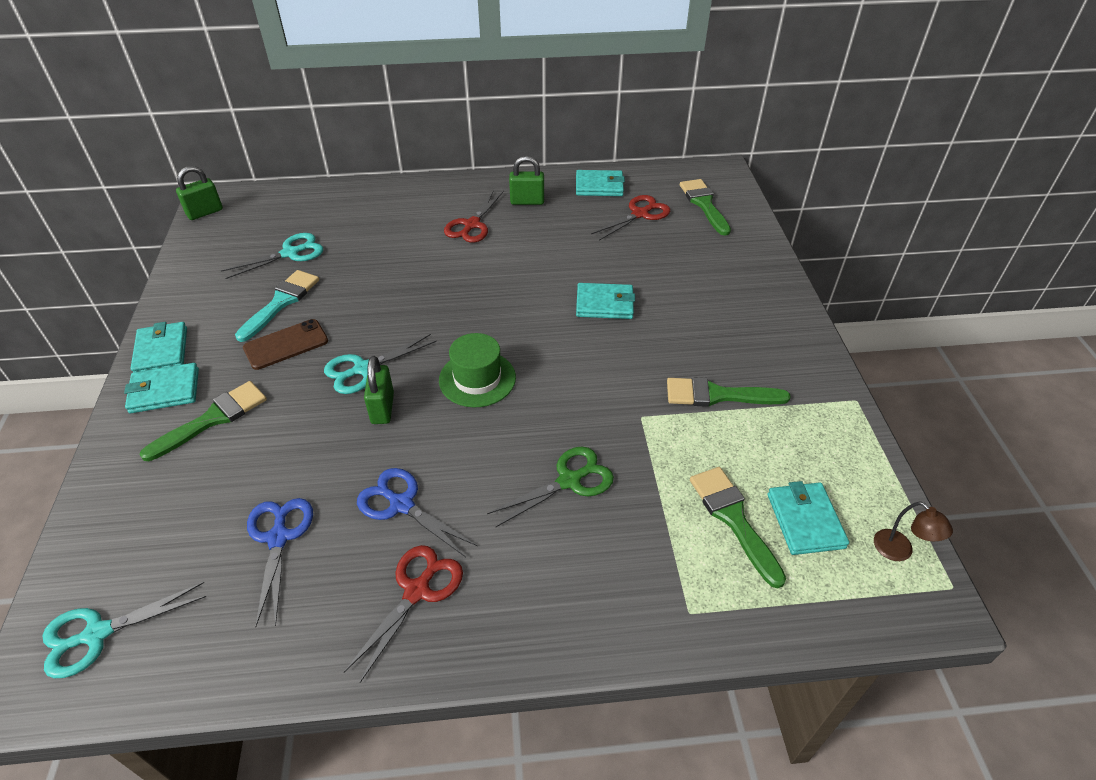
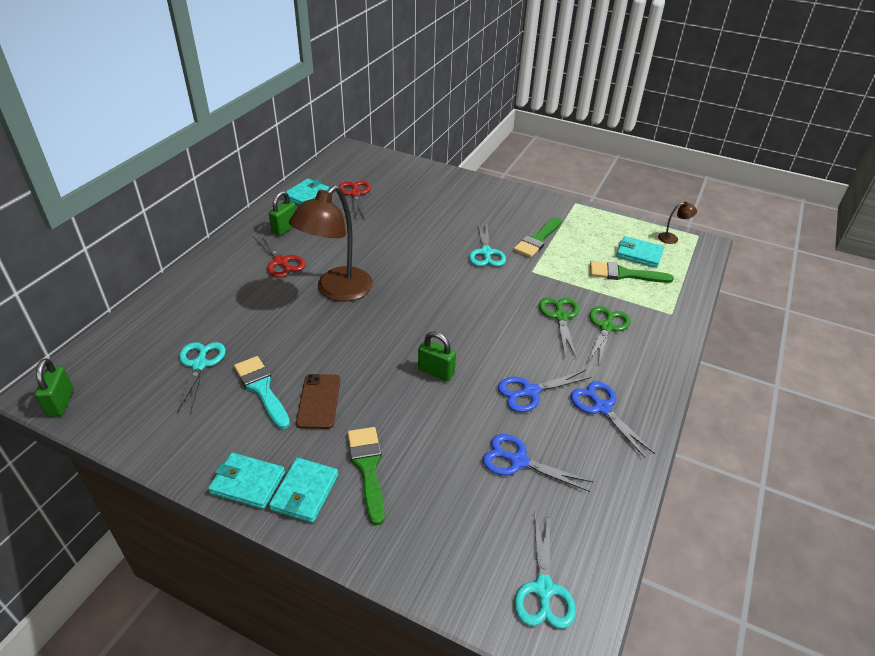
camera: 60 degrees left, 5 degrees down
turquoise scissors [324,334,437,394] -> turquoise scissors moved to [469,223,506,266]
red scissors [344,545,463,683] -> blue scissors [571,381,655,458]
green hat [439,333,516,407] -> none
turquoise wallet [576,283,635,319] -> none
green brush [680,179,731,236] -> none
none -> brown lamp [289,185,373,301]
none -> green scissors [587,306,631,367]

